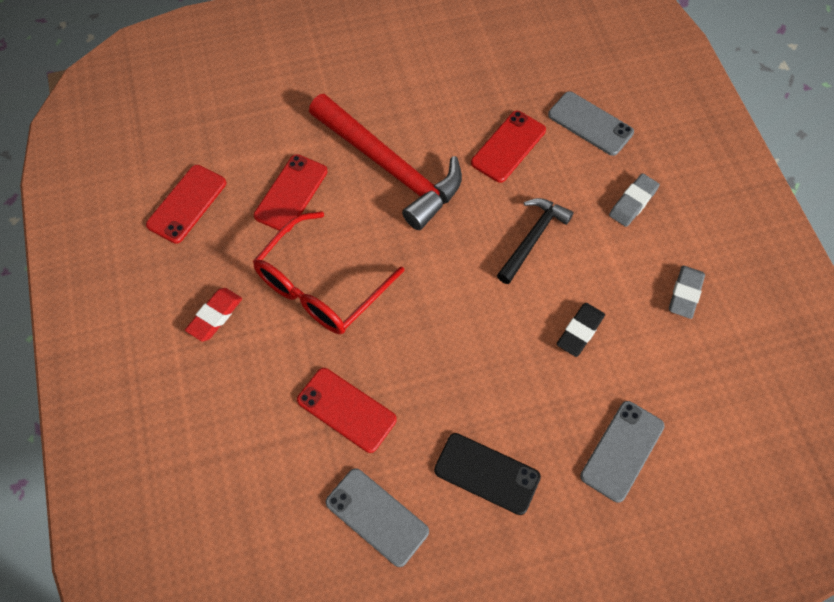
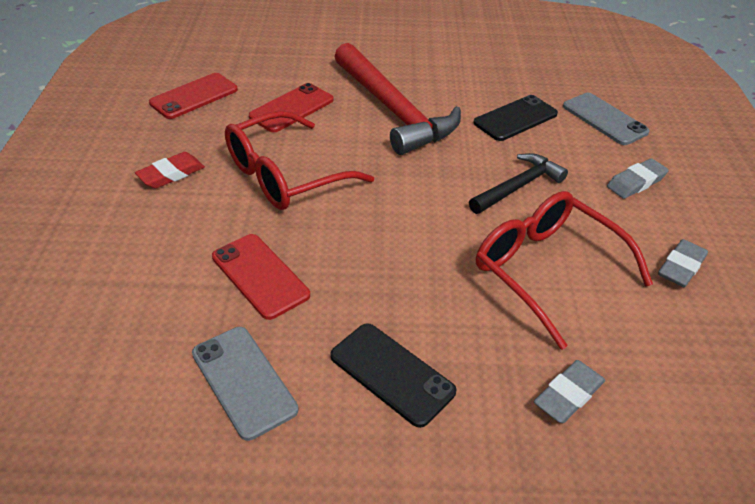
camera: 15 degrees right, 20 degrees down
red phone [471,111,546,183] -> black phone [474,95,558,141]
black eraser [557,303,605,357] -> red glasses [476,191,653,350]
grey phone [580,401,665,503] -> grey eraser [534,360,605,423]

